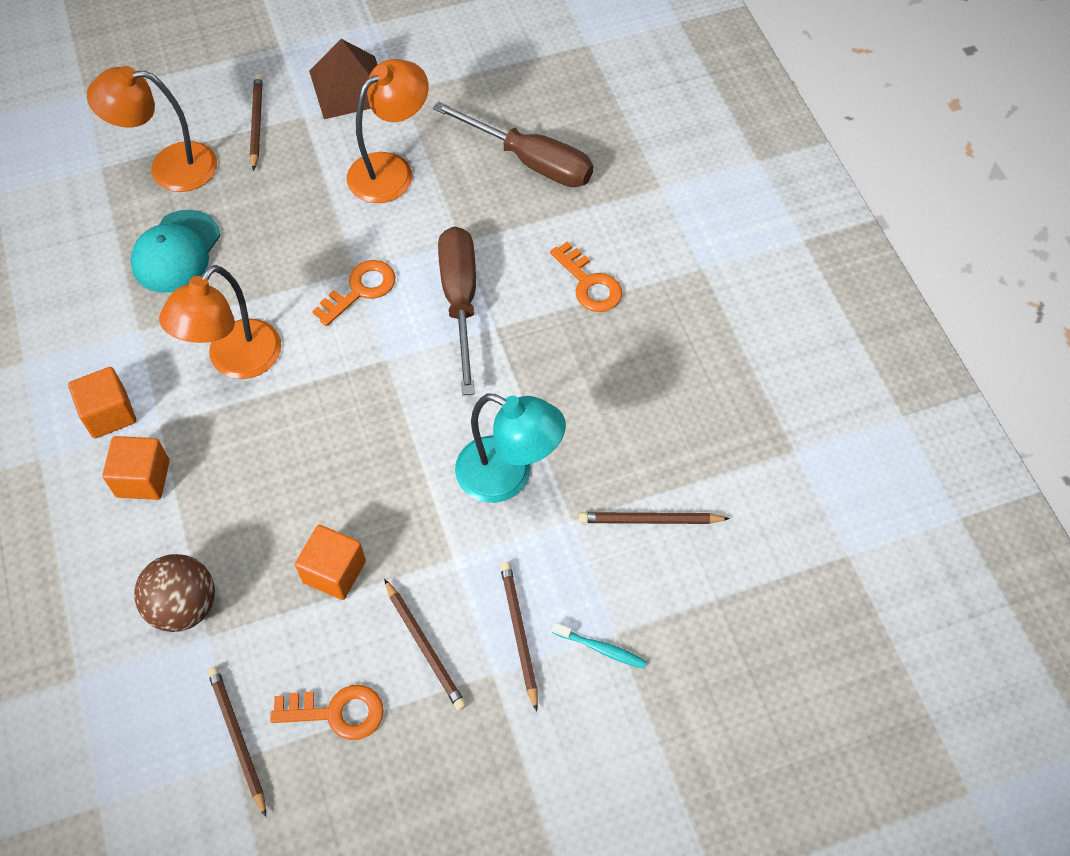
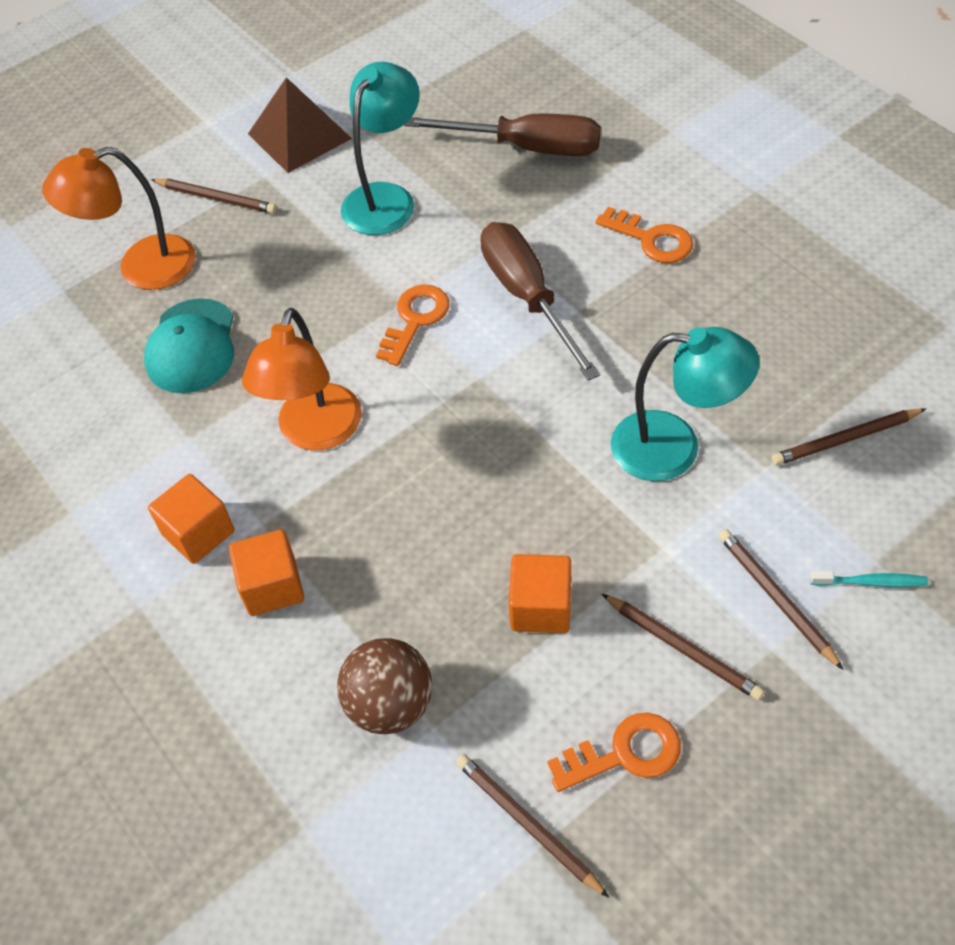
camera: 15 degrees left, 5 degrees down
brown pencil [250,75,263,171] -> brown pencil turned 135 degrees clockwise [151,179,277,214]
orange lamp [347,59,429,203] -> turquoise lamp [341,62,420,235]

